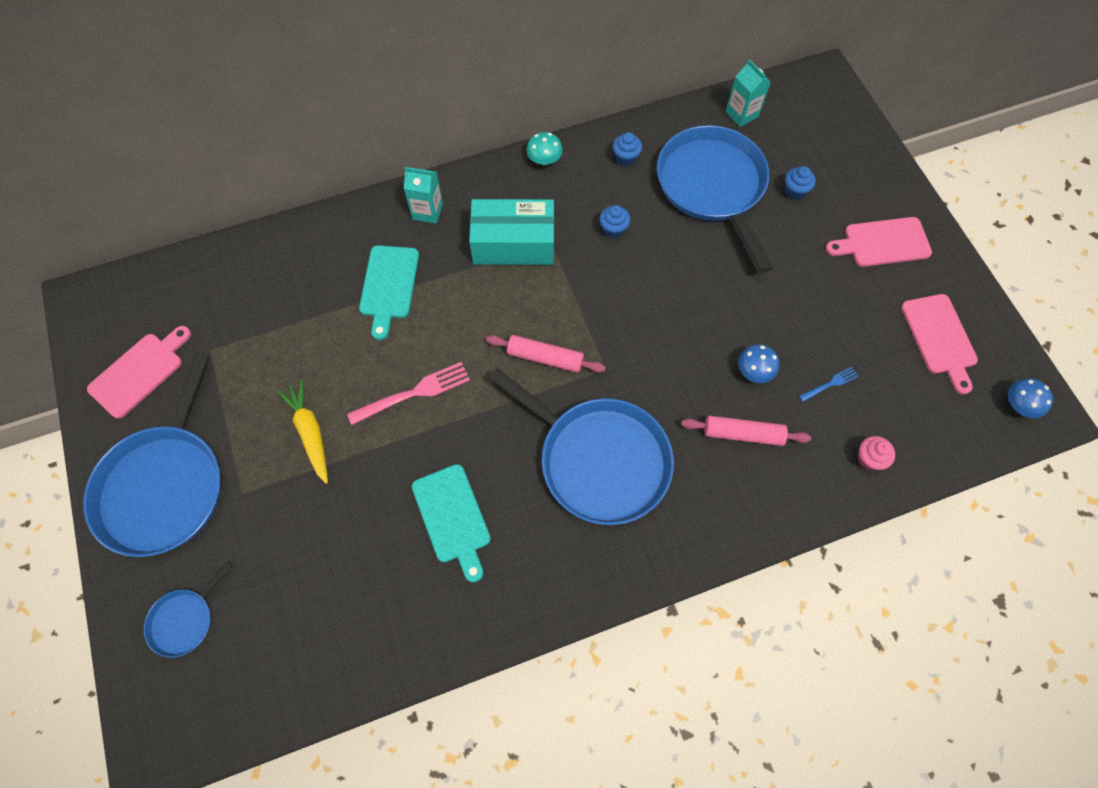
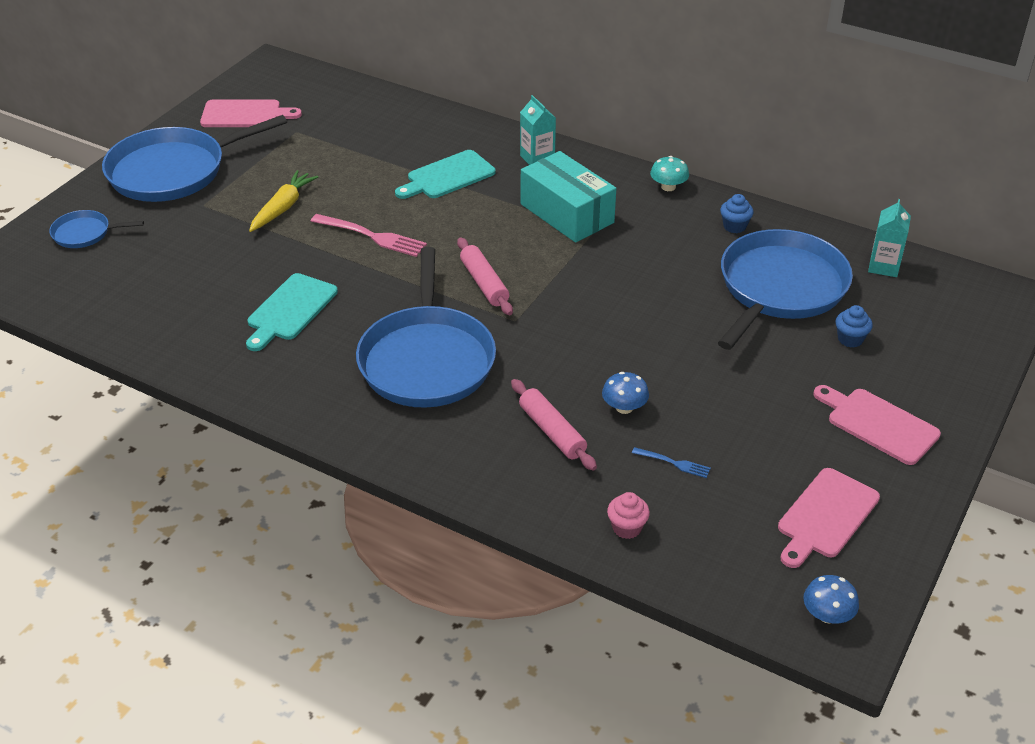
camera: 50 degrees right, 25 degrees down
blue cupcake [599,205,630,238] -> none

